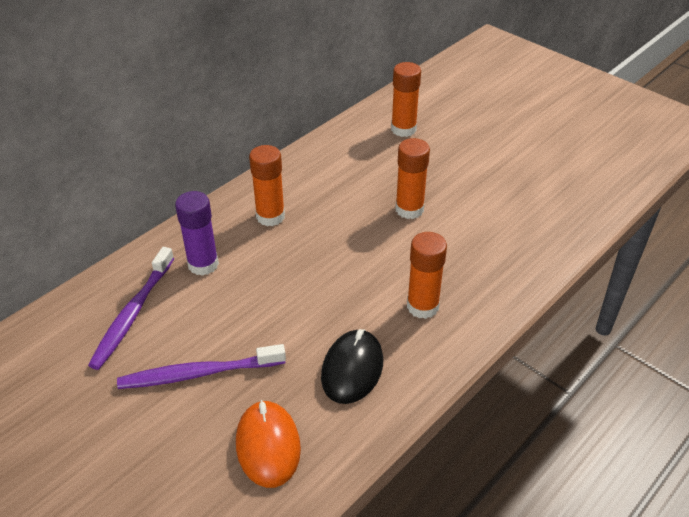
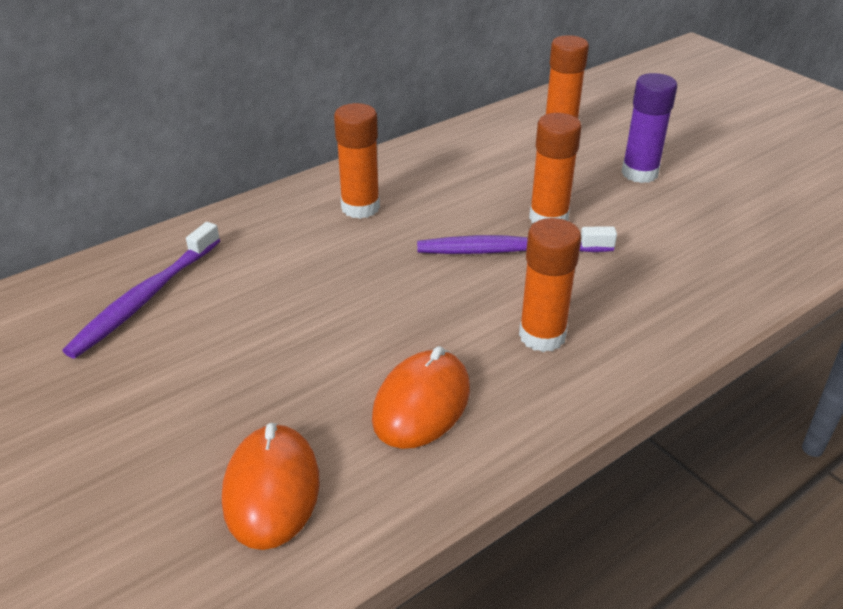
camera: 10 degrees right, 5 degrees down
purple toothbrush [117,344,286,389] -> purple toothbrush moved to [417,226,617,254]
purple glue stick [175,191,219,276] -> purple glue stick moved to [621,73,677,183]
black mouse [321,329,383,404] -> orange mouse [372,346,470,449]

